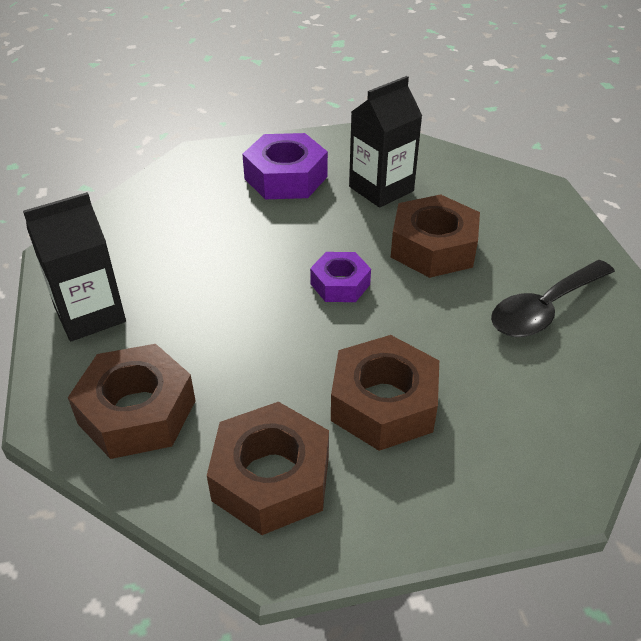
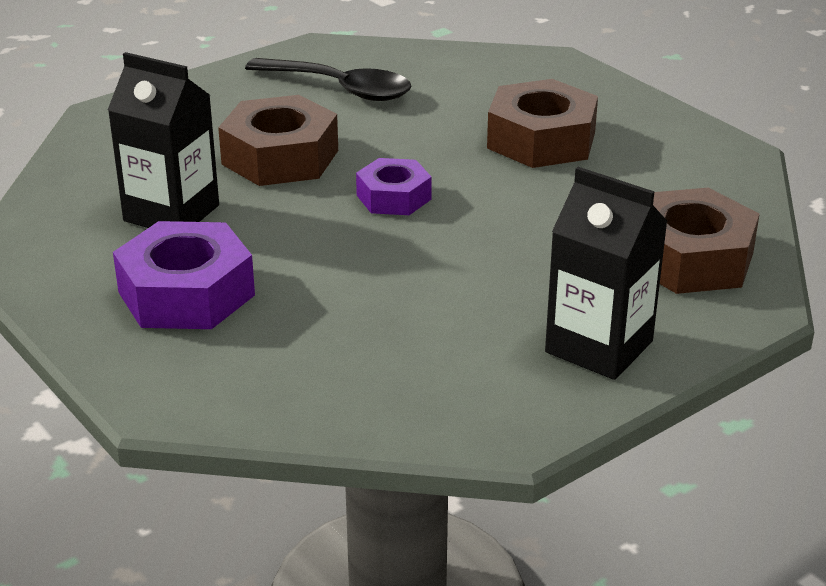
camera: 115 degrees left, 10 degrees down
brown nut [207,402,329,535] -> none

